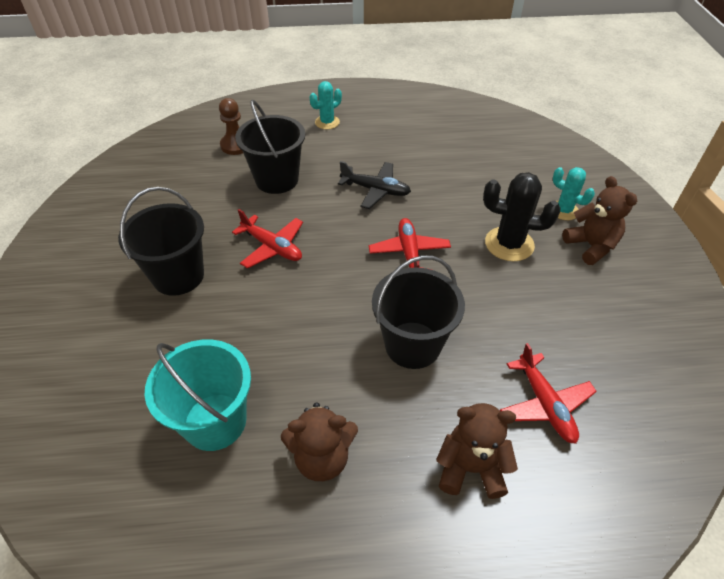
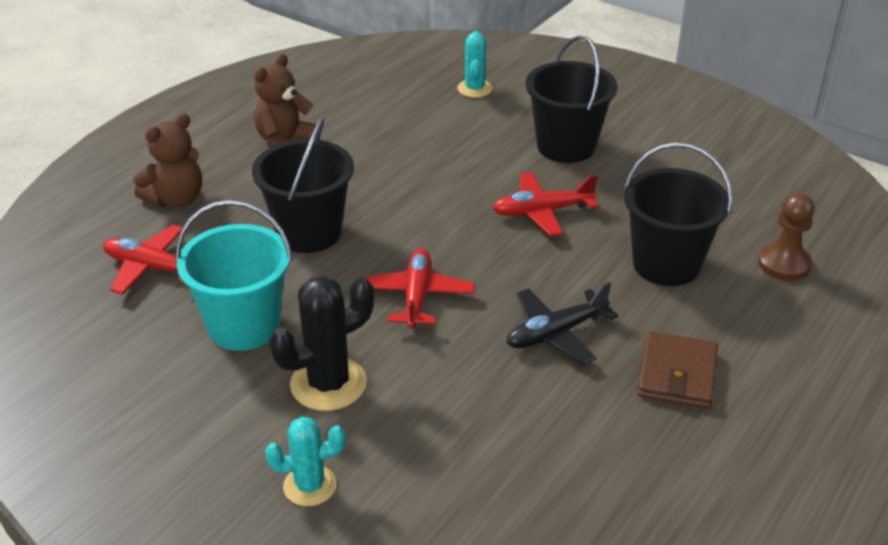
camera: 130 degrees right, 10 degrees down
turquoise bucket [145,339,251,451] -> turquoise bucket moved to [176,200,293,351]
turquoise cactus [310,81,342,129] -> turquoise cactus moved to [457,31,492,98]
red plane [369,218,451,270] -> red plane turned 120 degrees counterclockwise [363,248,475,328]
brown teddy bear [562,176,637,265] -> none
none -> brown wallet [637,331,718,408]

